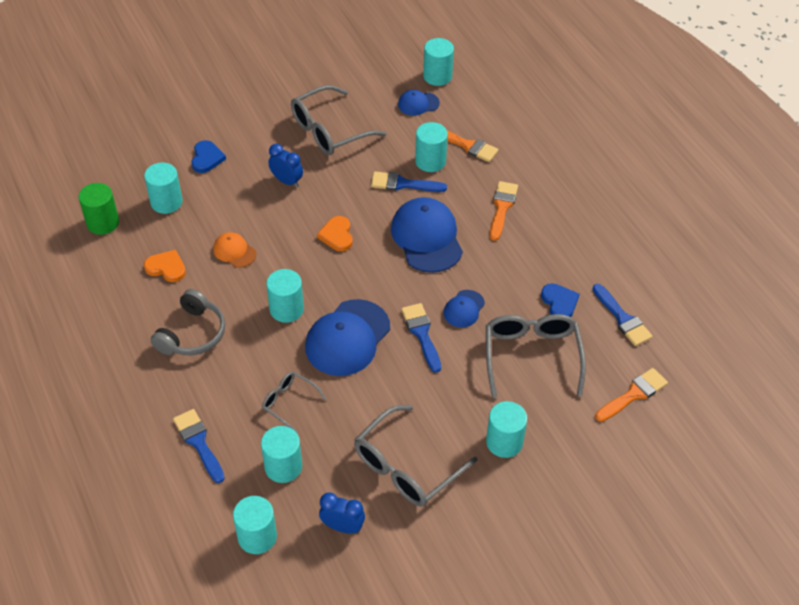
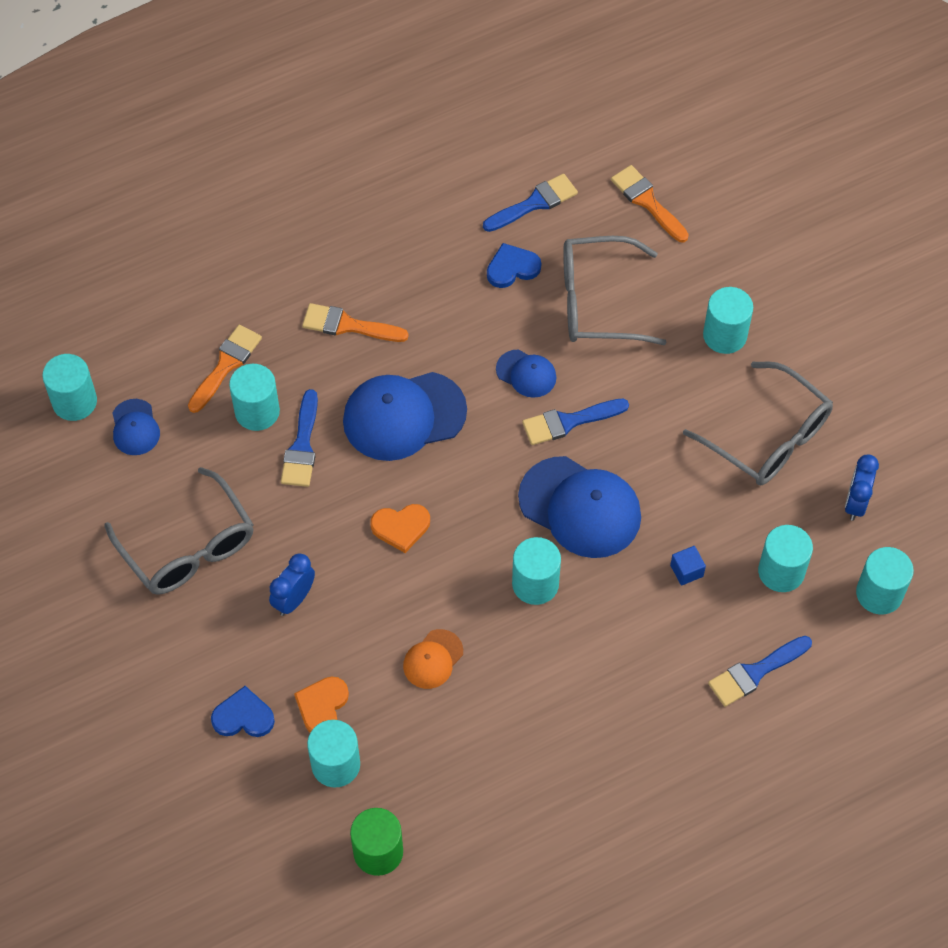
camera: 90 degrees left, 10 degrees up
orange heart [144,250,186,282] -> orange heart moved to [294,677,349,733]
grey headphones [151,289,225,356] -> none
grey glasses [262,372,326,433] -> blue cube [670,546,706,585]

